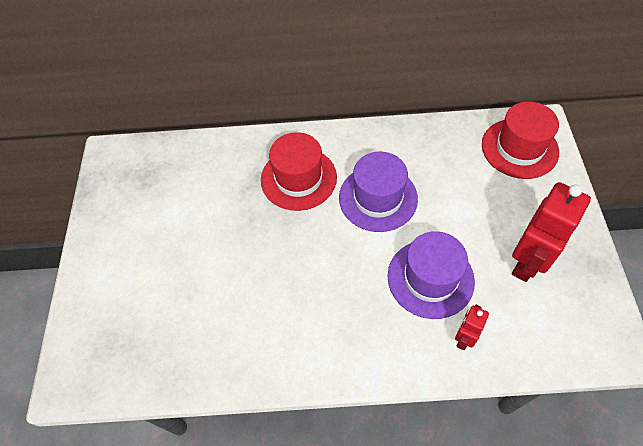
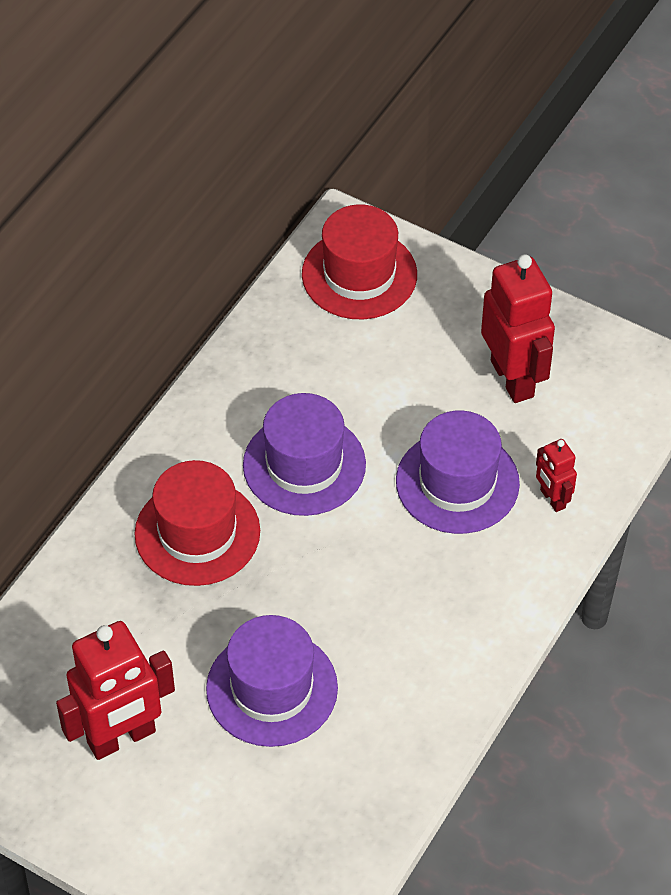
camera: 60 degrees left, 5 degrees down
none -> red robot [56,621,175,760]
none -> purple hat [206,615,338,747]

